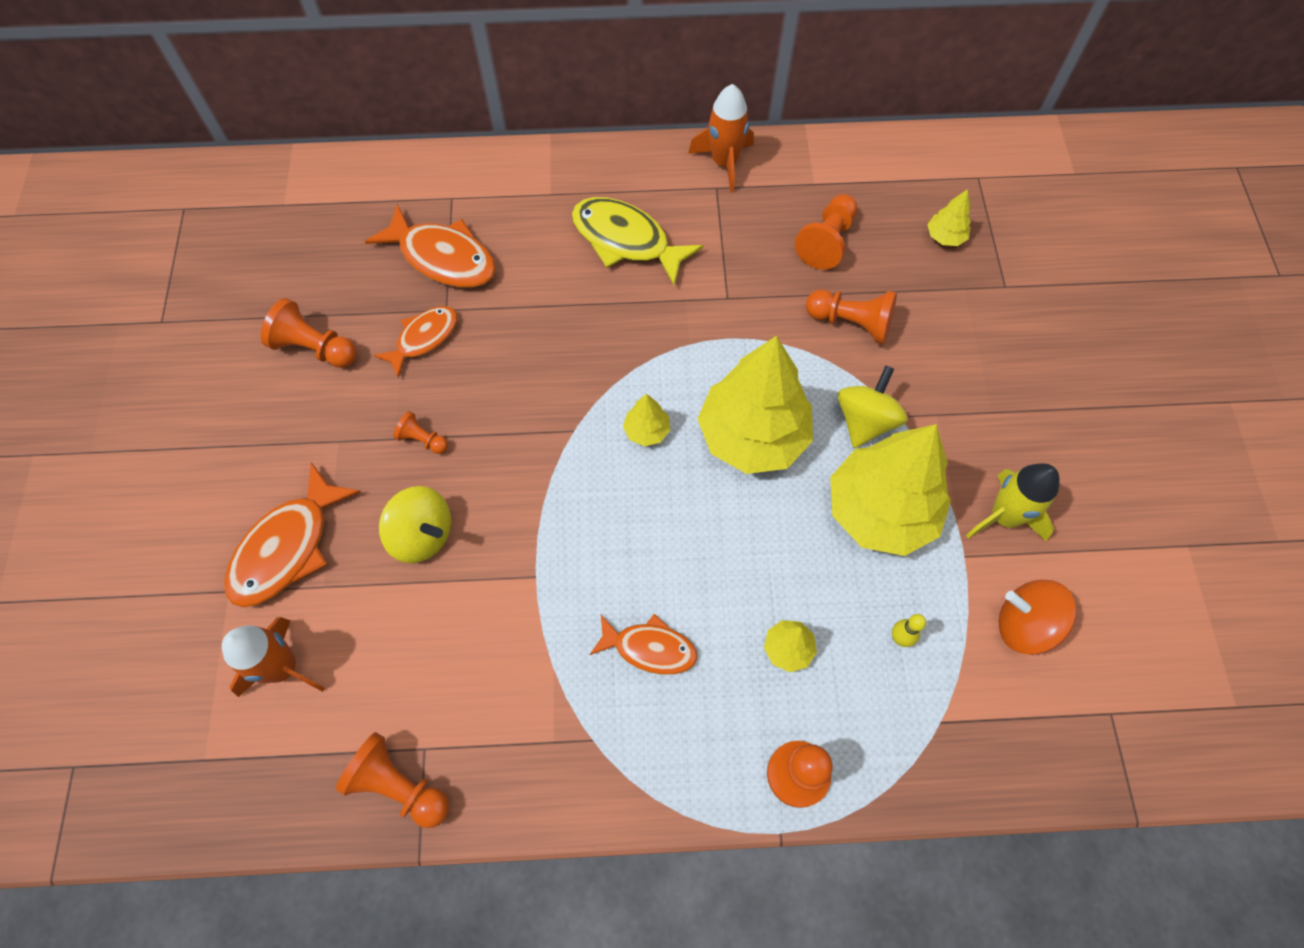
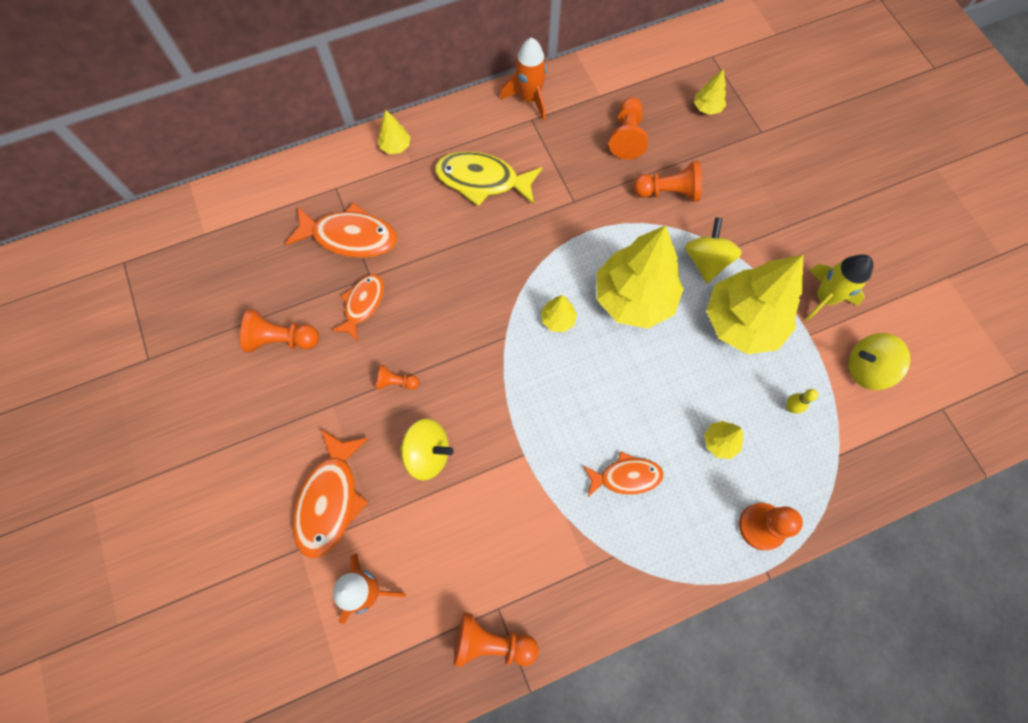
camera: 20 degrees left, 5 degrees up
orange spinning top [999,580,1077,655] -> yellow spinning top [849,333,910,390]
none -> yellow tree [378,110,410,154]

